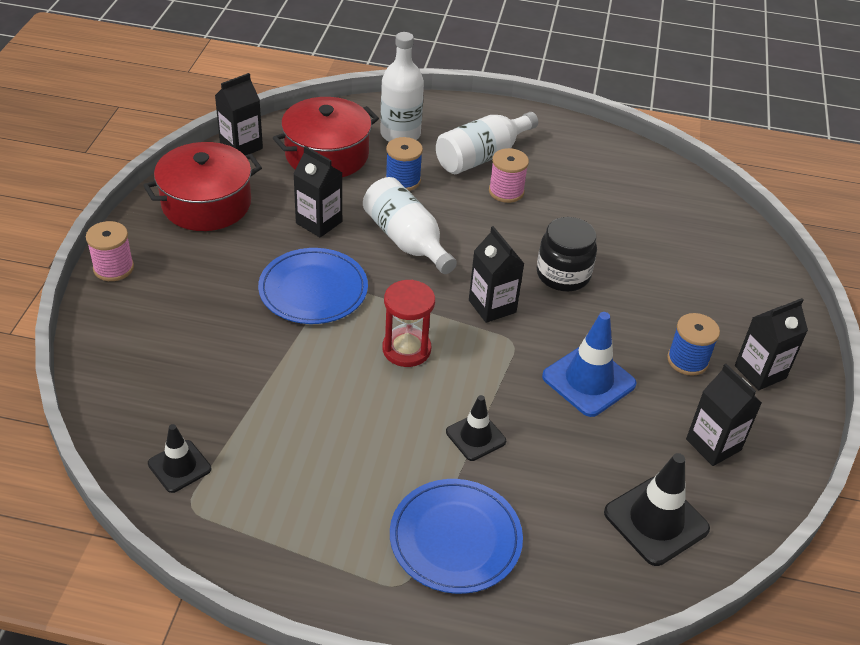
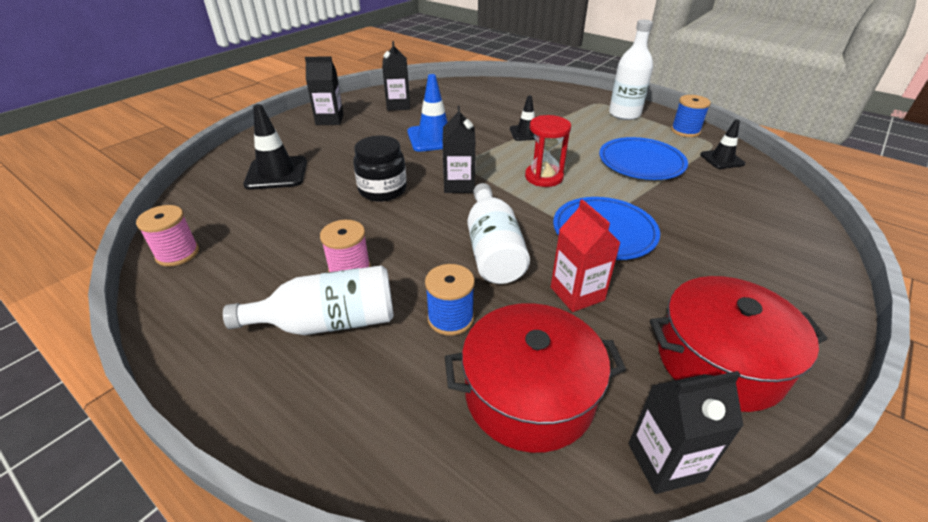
camera: 150 degrees left, 5 degrees down
pink spool [86,221,134,281] -> pink spool moved to [136,205,199,267]
black carton [293,146,342,238] -> red carton [551,199,621,312]
white bottle [380,32,424,142] -> white bottle moved to [609,20,653,120]
blue plate [390,479,523,594] -> blue plate moved to [599,137,688,180]
black traffic cone [604,453,710,566] -> black traffic cone moved to [243,104,307,190]
blue spool [667,313,720,376] -> blue spool moved to [671,95,711,137]

